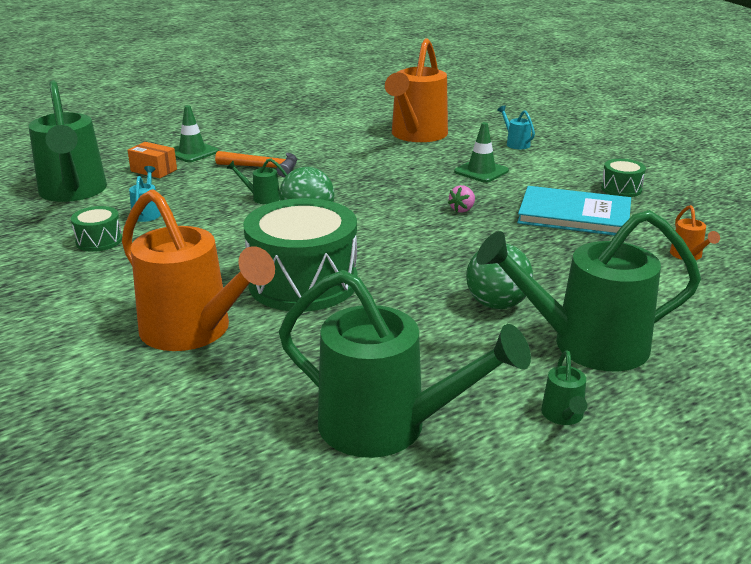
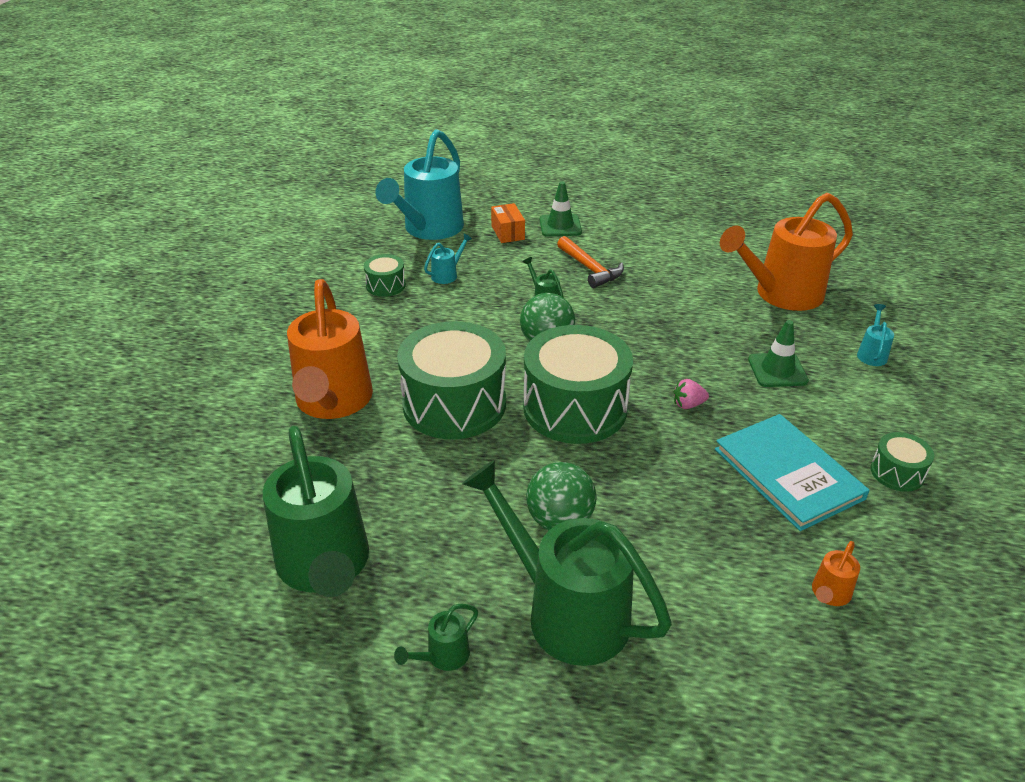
camera: 45 degrees right, 10 degrees up
green watering can [29,80,107,202] -> turquoise watering can [375,129,464,240]
none -> green drum [523,325,633,444]

